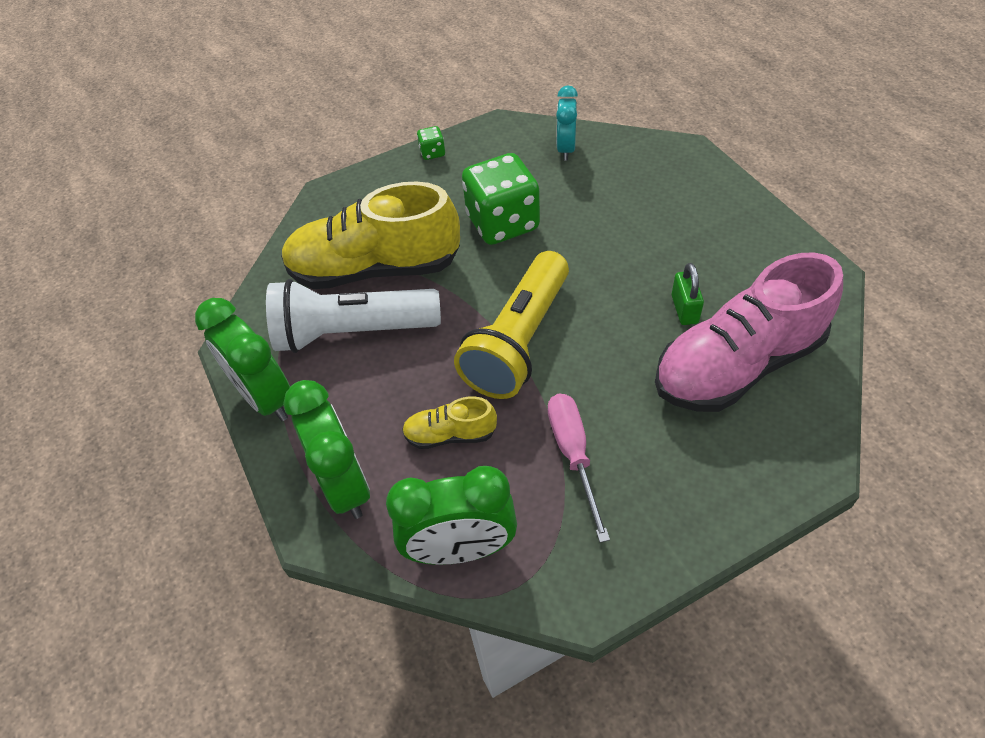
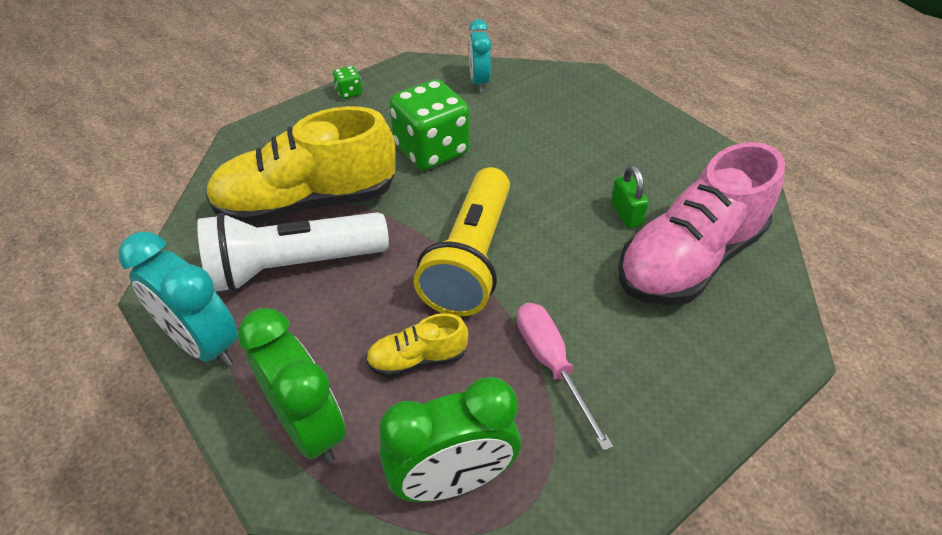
camera: 15 degrees left, 5 degrees down
green clock [195,298,290,421] -> turquoise clock [119,232,238,367]

